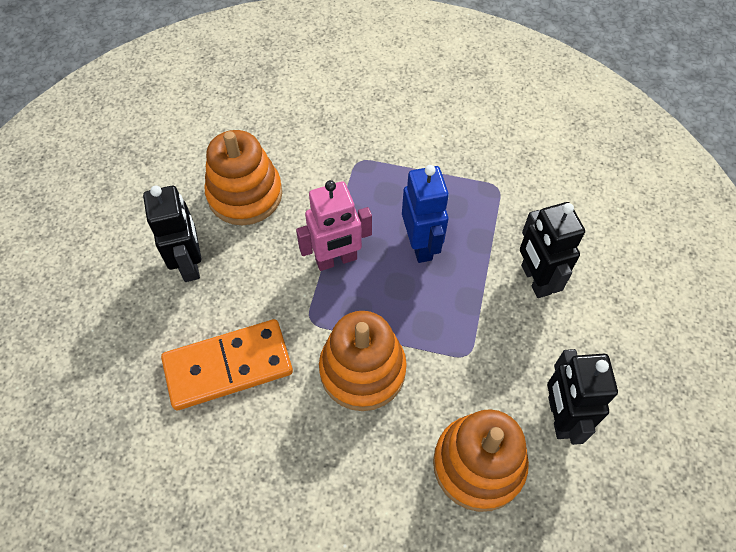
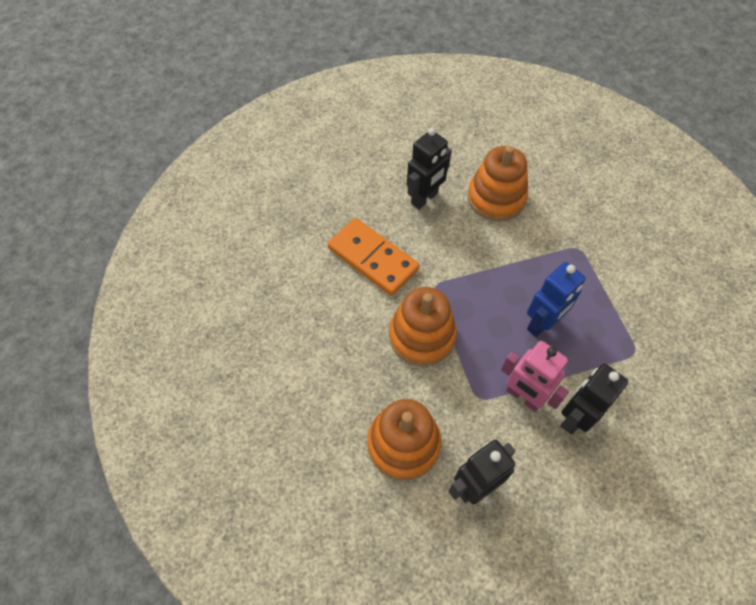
camera: 60 degrees right, 0 degrees up
pink robot [296,180,372,271] -> pink robot moved to [501,341,569,412]

